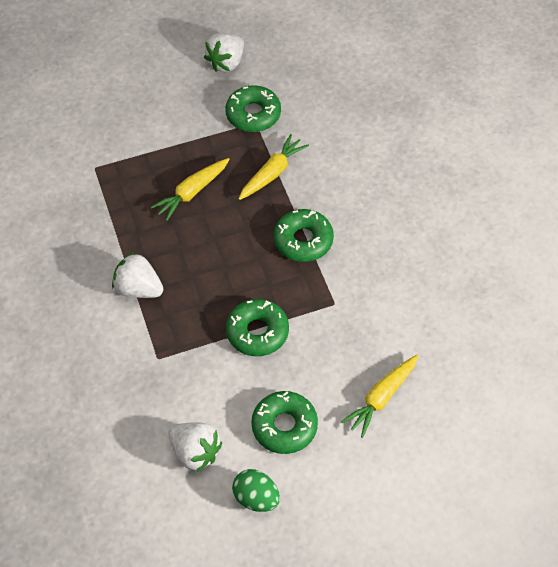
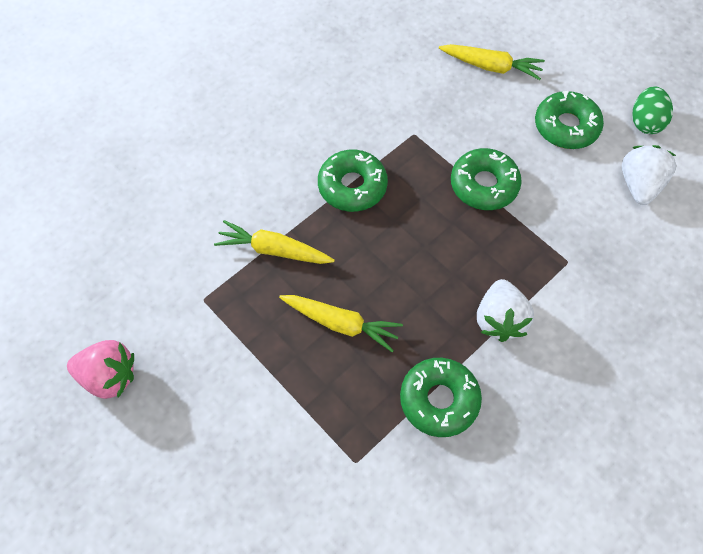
camera: 115 degrees left, 5 degrees up
white strawberry [204,33,244,72] -> pink strawberry [67,340,134,399]
green donut [225,85,281,132] -> green donut moved to [400,358,482,437]

